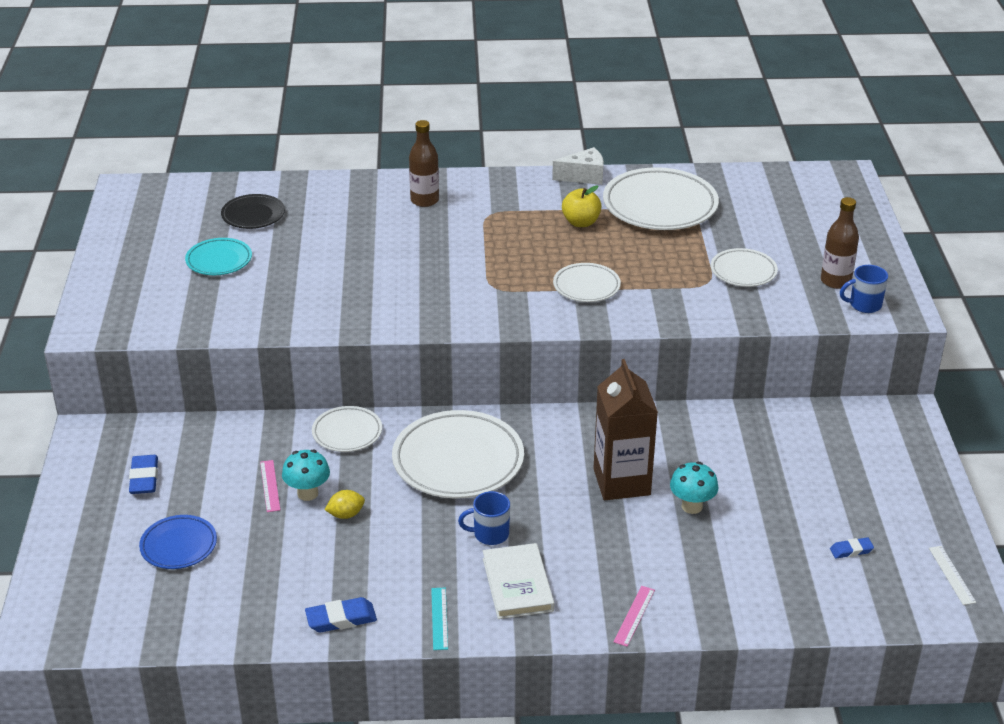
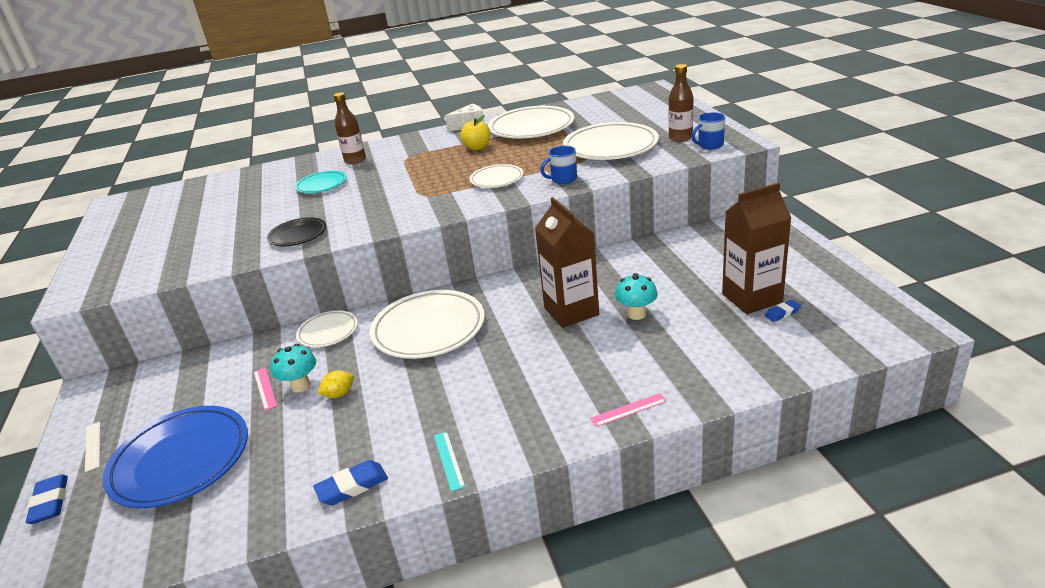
camera: 10 degrees left, 5 degrees down
blue eraser [129,455,158,494] -> blue eraser moved to [26,474,68,524]
blue plate [139,515,217,569] -> blue plate [103,406,248,508], size x1.84
turquoise plate [185,238,252,275] -> turquoise plate moved to [295,171,347,193]
black plate [221,194,285,229] -> black plate moved to [267,217,326,246]
blue mug [458,491,510,545] -> blue mug moved to [540,146,577,184]
white book [483,543,554,619] -> none
pink ruler [614,586,655,647] -> pink ruler turned 60 degrees clockwise [590,393,667,427]
white plate [711,248,778,287] -> white plate [563,122,659,160], size x1.84
white ruler [929,546,976,605] -> white ruler moved to [85,422,100,472]
none -> brown carton [722,183,791,314]

